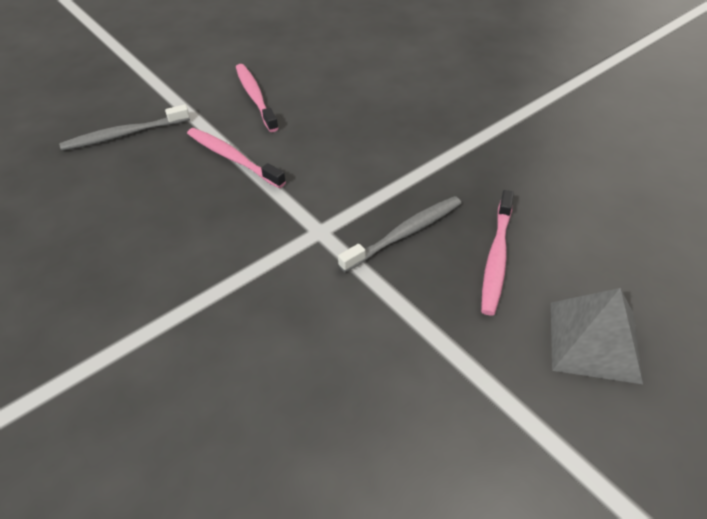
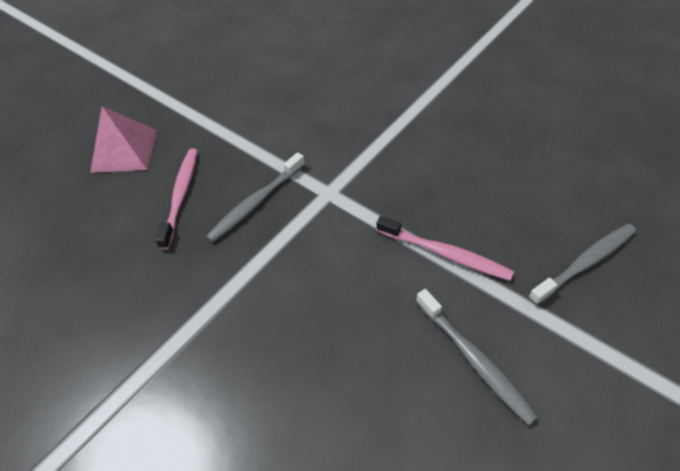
camera: 170 degrees right, 5 degrees up
pink toothbrush [236,64,279,132] -> grey toothbrush [416,289,538,425]
grey pyramid [551,288,643,384] -> pink pyramid [90,106,158,173]

